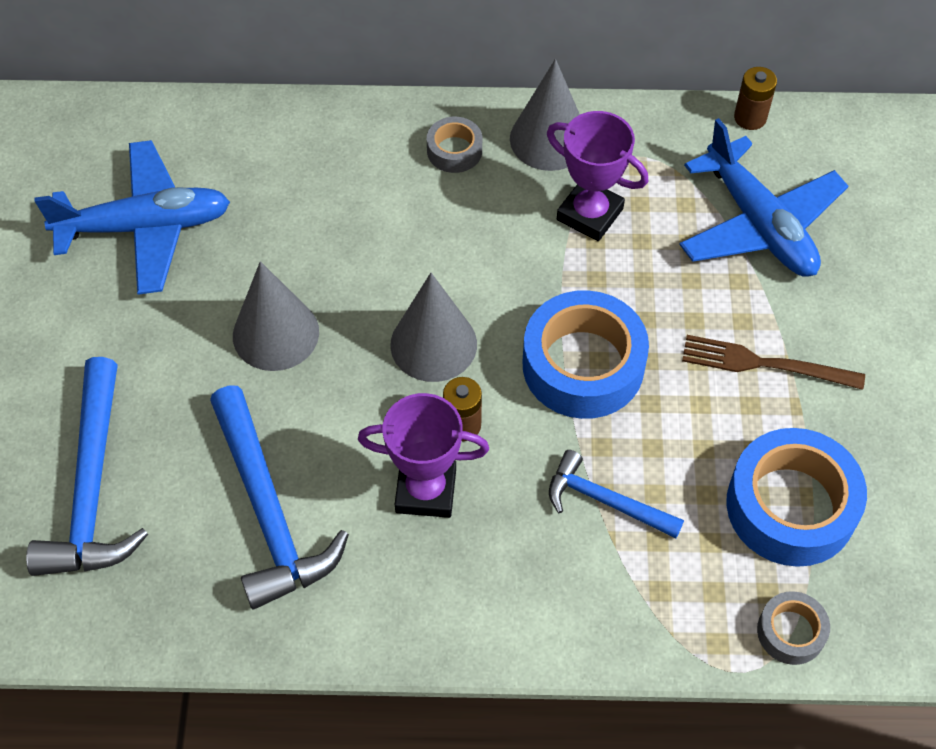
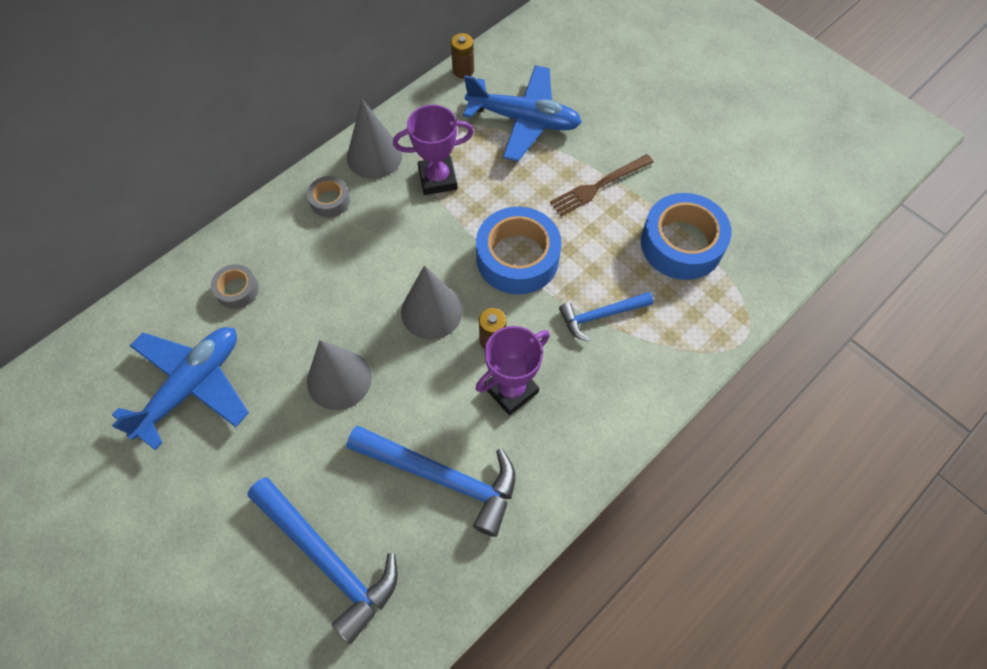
camera: 45 degrees left, 5 degrees up
grey tape [757,591,830,665] -> grey tape moved to [211,264,259,309]

